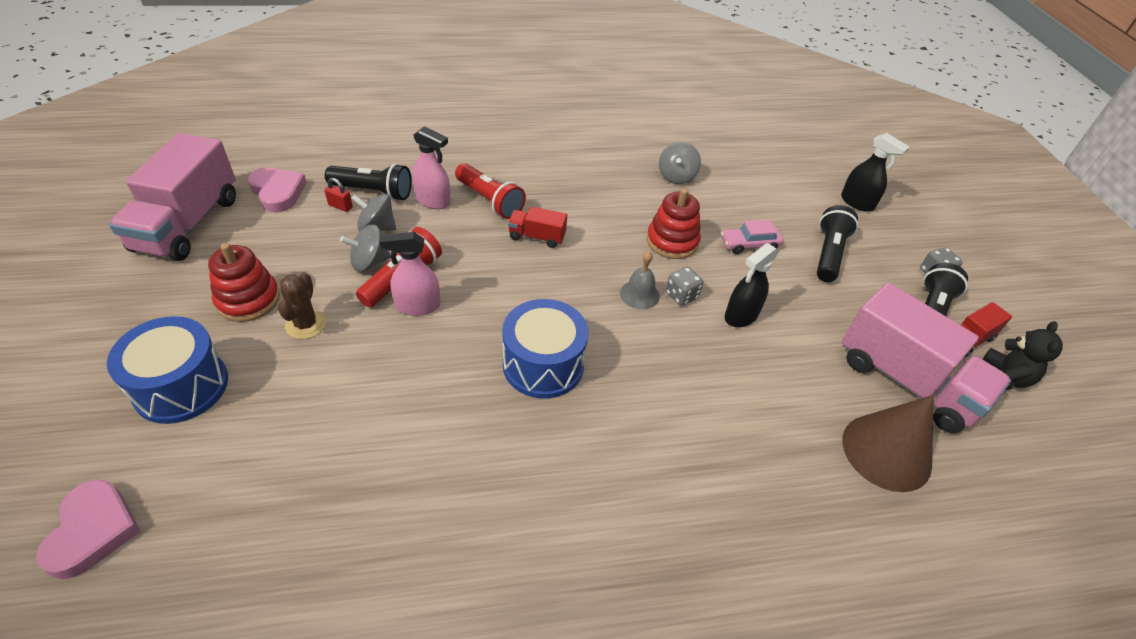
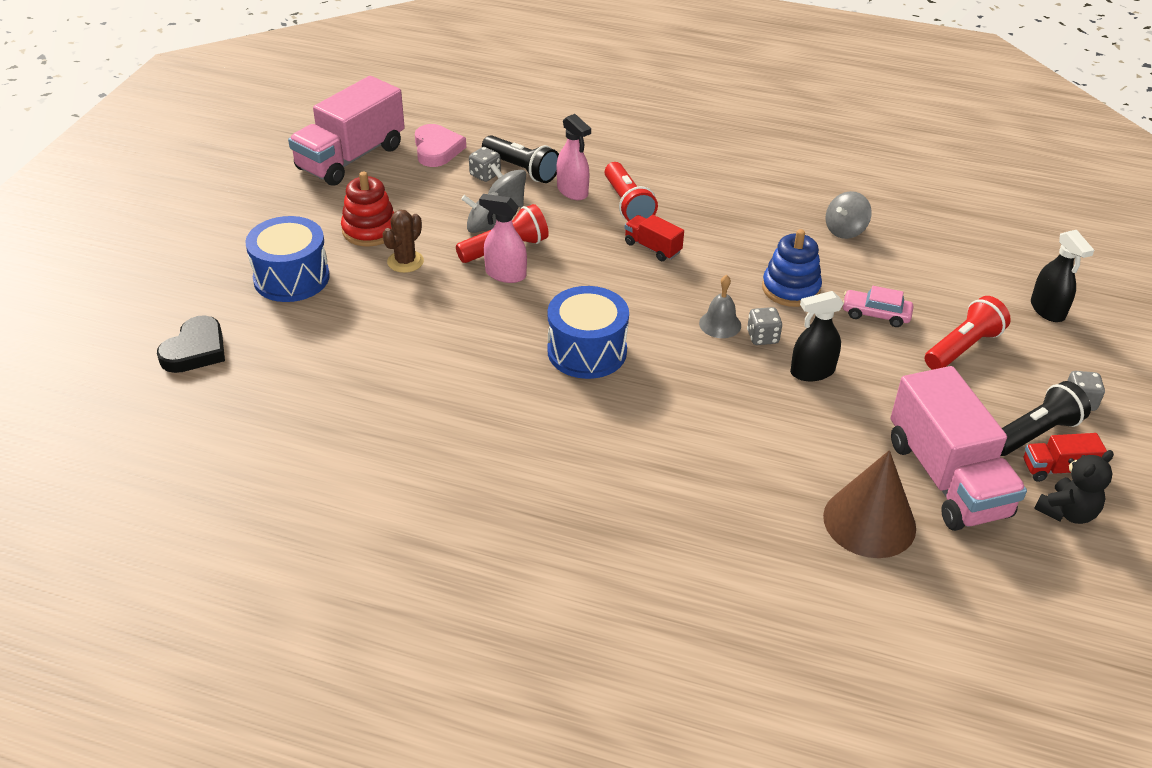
camera: 30 degrees right, 5 degrees down
pink heart [36,479,141,579] -> black heart [157,315,225,373]
red padlock [324,178,353,212] -> grey dice [469,147,501,182]
red stacking toy [647,188,701,259] -> blue stacking toy [762,229,822,307]
black flashlight [817,205,858,282] -> red flashlight [925,296,1011,370]

